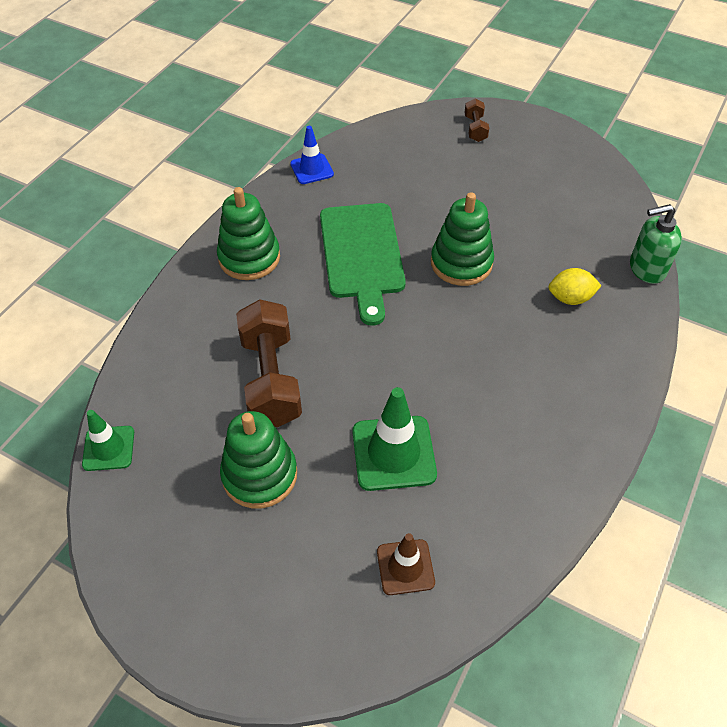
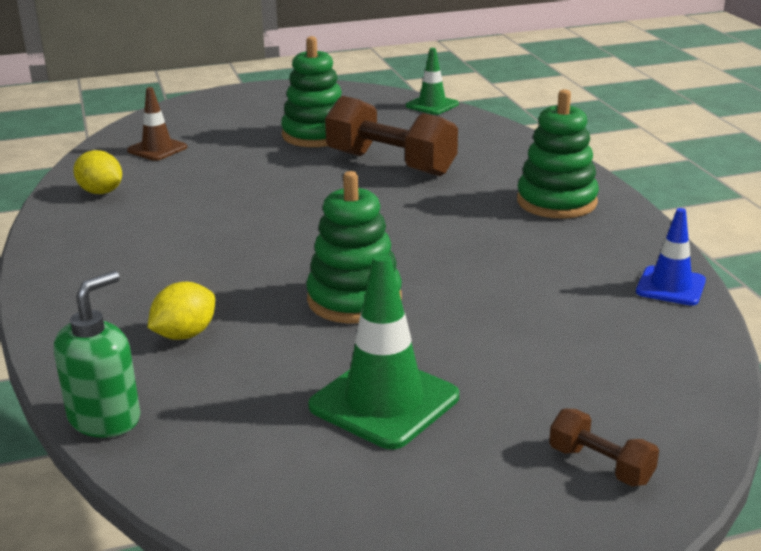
camera: 135 degrees right, 25 degrees down
green cutting board [320,203,406,326] -> none
green traffic cone [352,387,437,491] -> green traffic cone moved to [308,253,459,449]
none -> yellow lemon [73,150,122,194]

